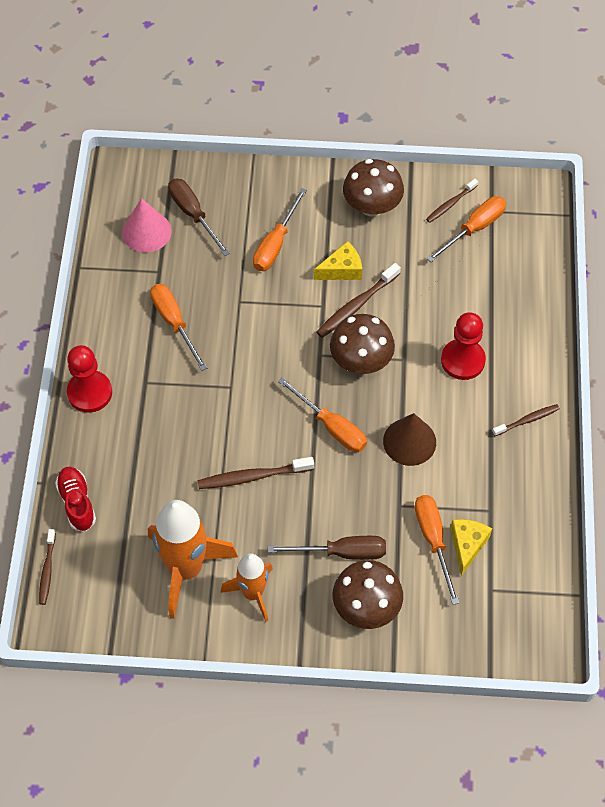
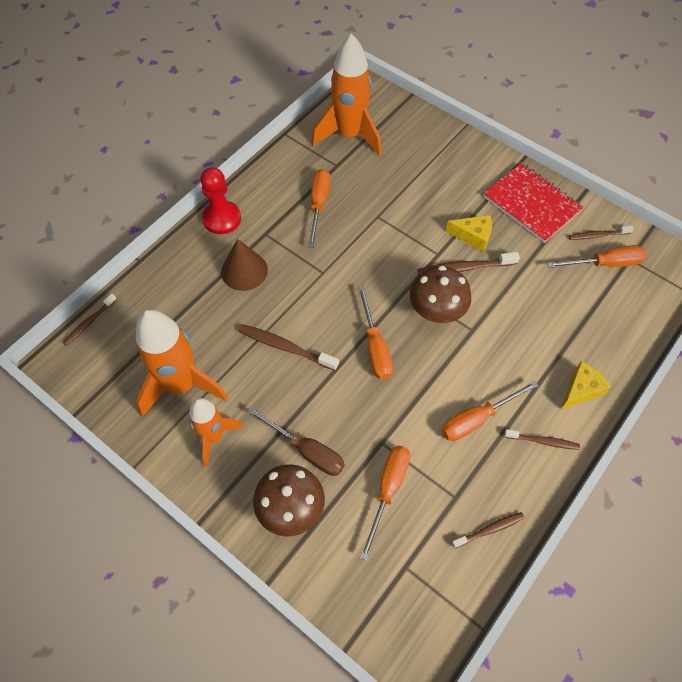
camera: 35 degrees right, 0 degrees up
red shoe [55,467,96,531] -> none
pink cone [122,198,172,253] -> orange rocket [312,34,381,156]
brown screwdriver [168,178,230,256] -> none
orange screwdriver [253,188,307,271] -> orange screwdriver moved to [441,381,538,441]
brown mushroom [343,159,404,217] -> red notebook [483,163,584,243]
brown cone [383,413,436,466] -> brown cone moved to [221,239,268,291]
red pawn [441,312,486,380] -> none
yellow cheese [451,519,492,576] -> yellow cheese moved to [561,361,611,409]
none -> brown toothbrush [452,512,525,549]

